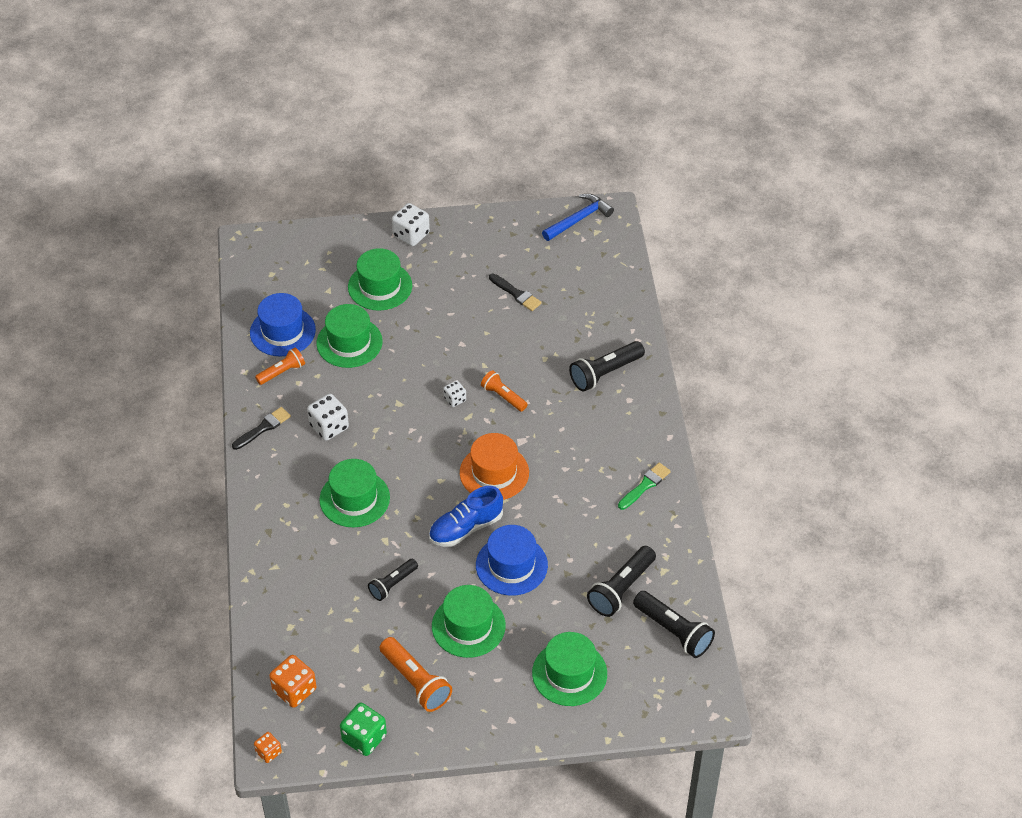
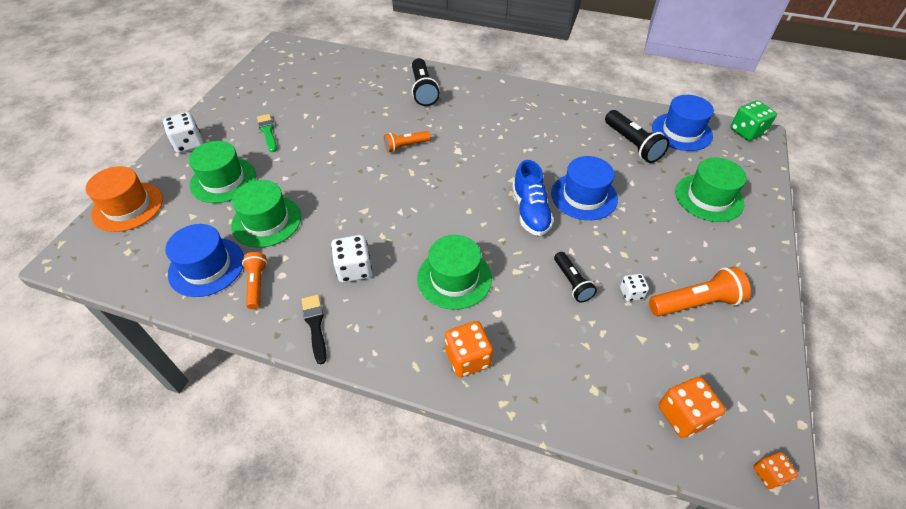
camera: 65 degrees left, 0 degrees up
green dice [340,703,387,756] -> green dice moved to [730,100,777,141]
green hat [432,585,506,658] -> none
white dice [443,380,466,407] -> white dice moved to [620,274,649,301]
orange hat [460,433,529,500] -> orange hat moved to [86,166,163,232]
black brush [489,273,542,311] -> none
blue hammer [542,194,614,241] -> none
green brush [618,463,671,510] -> green brush moved to [257,114,277,152]
black flashlight [633,591,715,658] -> blue hat [652,95,714,151]
none -> orange dice [445,321,493,377]

